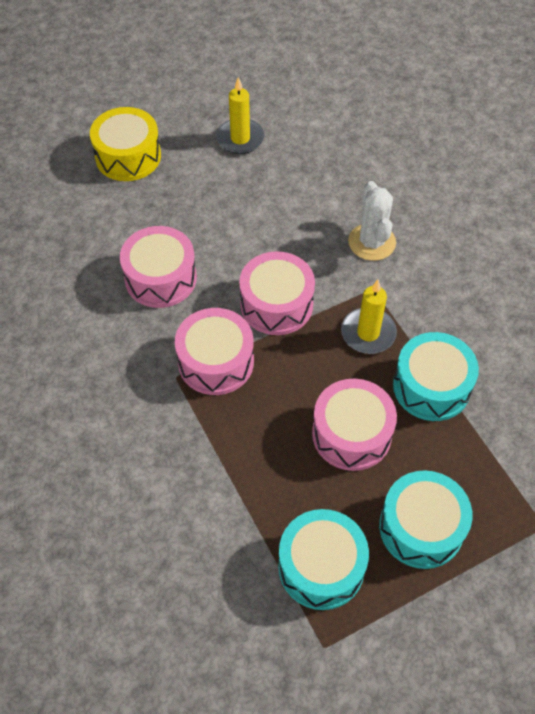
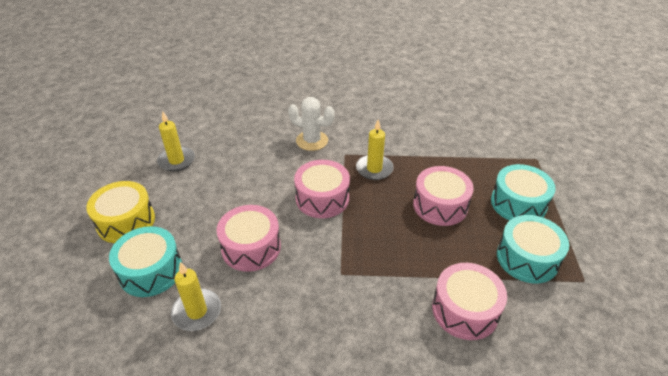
camera: 60 degrees left, 15 degrees down
pink drum [175,308,254,395] -> pink drum moved to [432,263,507,340]
turquoise drum [393,332,479,421] -> turquoise drum moved to [109,226,182,297]
none -> yellow candle [171,262,221,331]

